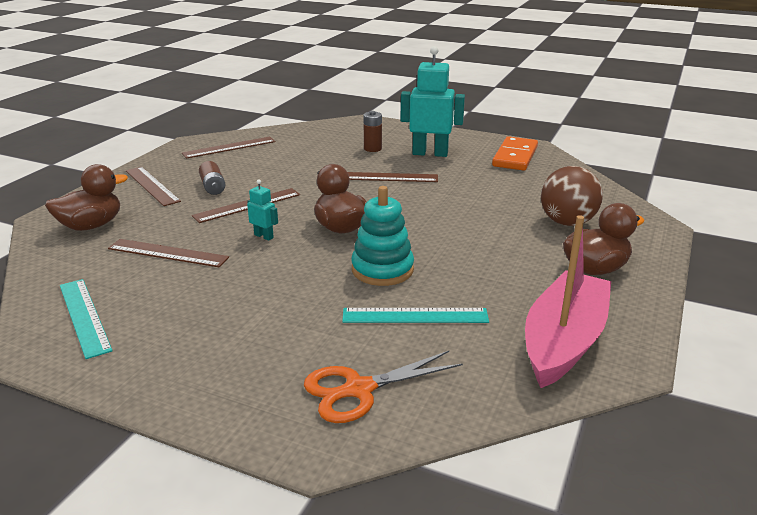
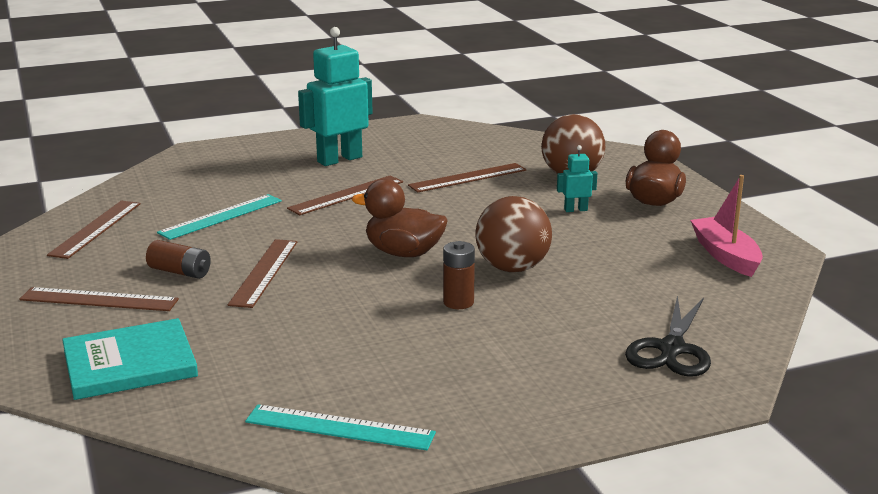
camera: 45 degrees left, 5 degrees down
brown duck [45,164,128,231] -> turquoise book [62,318,198,400]
brown ruler [108,239,229,267] -> brown ruler moved to [408,163,526,193]
turquoise robot [247,180,278,241] -> turquoise robot moved to [557,145,597,212]
orange scissors [304,351,463,423] -> black scissors [625,295,711,377]
turquoise ruler [342,308,489,323] -> turquoise ruler moved to [157,194,282,240]
turquoise stacking toy [351,186,414,286] -> brown ball [476,196,552,272]
brown battery [363,111,382,152] -> brown battery moved to [443,241,475,309]
orange domino [492,136,538,171] -> none
pink boat [525,215,611,388] -> pink boat [690,175,763,277], size x0.65

